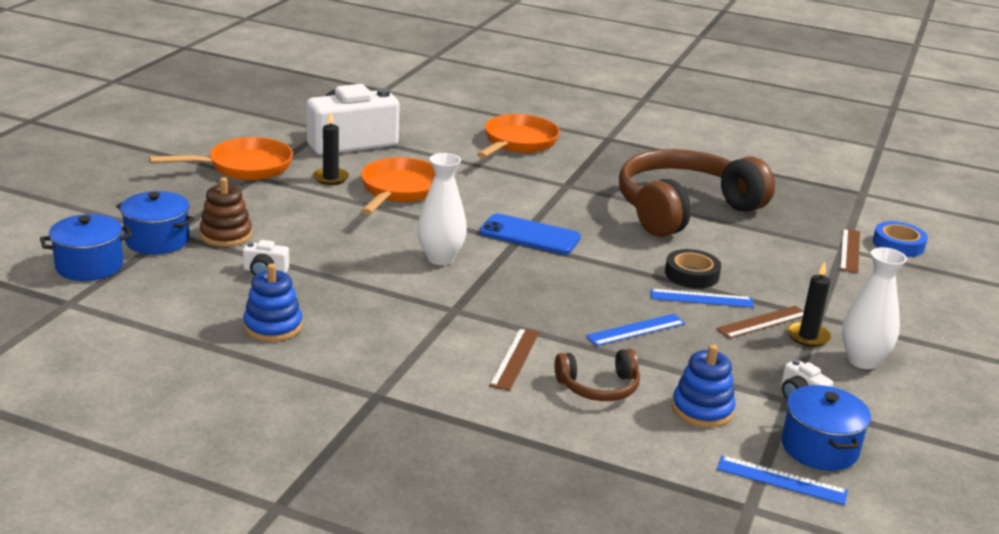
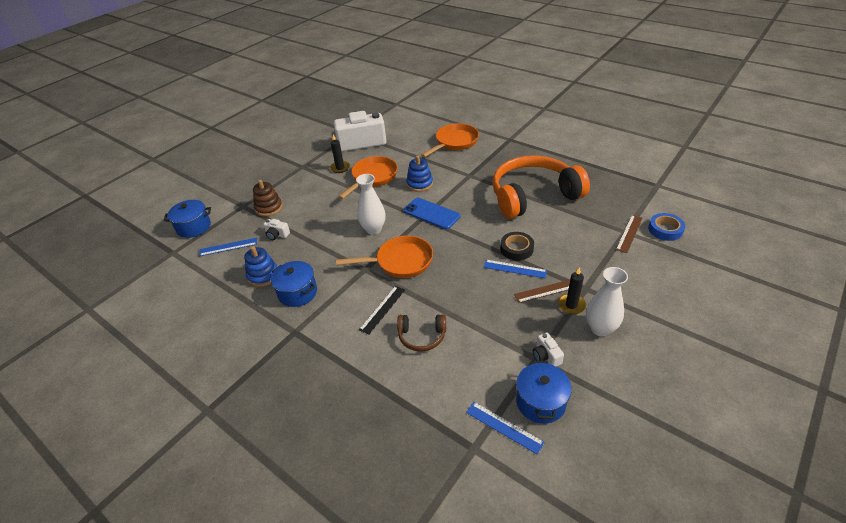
camera: 20 degrees right, 15 degrees up
blue pot [116,191,195,254] -> blue pot moved to [271,261,317,307]
orange pan [149,137,293,180] -> orange pan moved to [336,236,433,278]
brown ruler [489,328,539,391] -> black ruler [359,286,405,335]
blue ruler [586,314,685,346] -> blue ruler moved to [199,238,257,256]
brown headphones [619,149,775,237] -> orange headphones [493,155,590,219]
blue stacking toy [672,344,736,428] -> blue stacking toy moved to [406,156,433,192]

